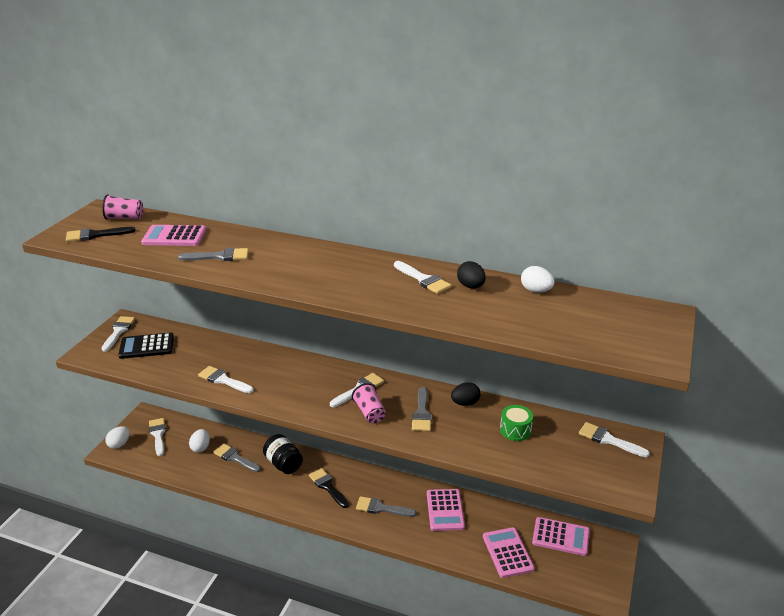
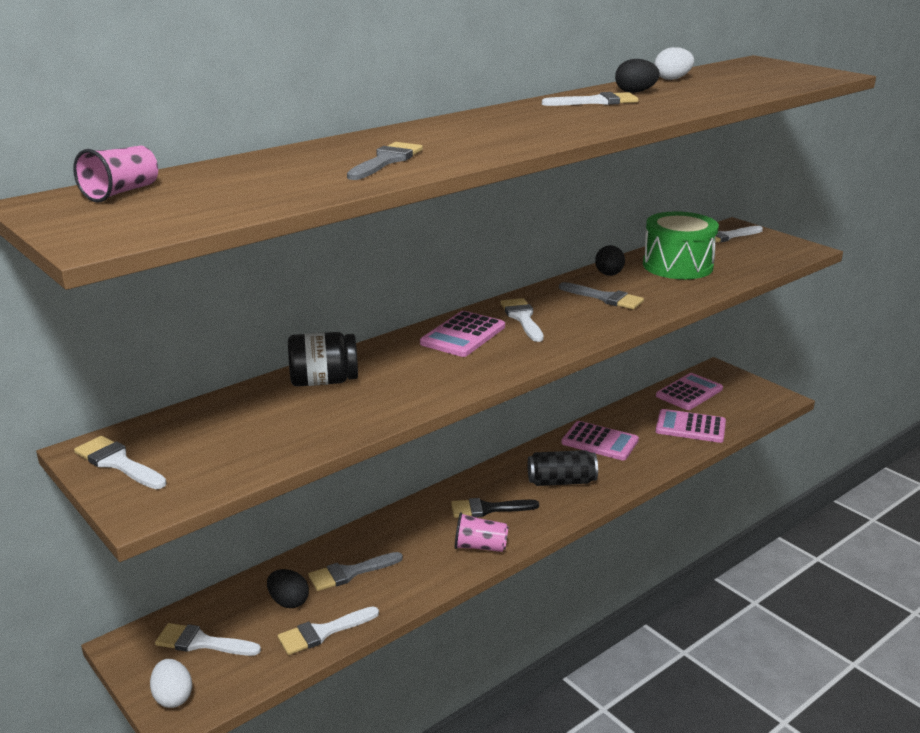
camera: 60 degrees left, 5 degrees down
black brush [66,227,135,242] -> none
black calculator [118,333,174,359] -> none
pink calculator [141,225,206,246] -> pink calculator moved to [420,311,505,357]
white egg [189,429,210,453] -> black egg [267,569,309,608]
white brush [198,366,253,393] -> white brush moved to [278,606,379,655]
black jar [263,434,303,474] -> black jar moved to [288,332,358,387]
pink cup [352,383,386,423] -> pink cup moved to [455,512,509,552]
grey brush [356,496,416,517] -> black can [528,450,598,486]
green drum [500,405,533,441] -> green drum [643,211,719,279], size x1.87

